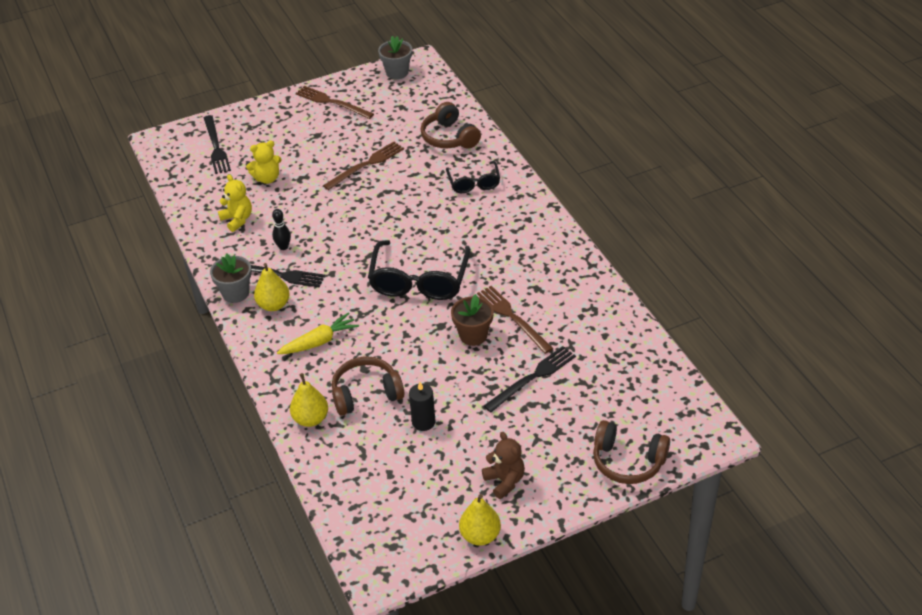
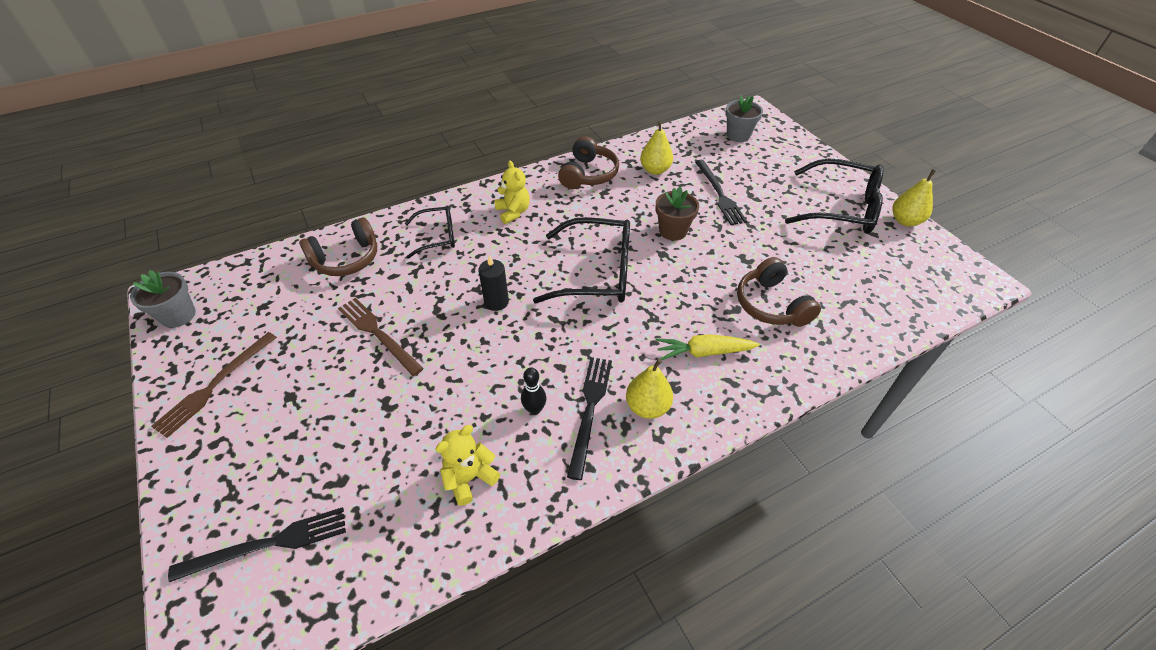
camera: 95 degrees left, 5 degrees up
grey flower pot [210,254,252,303] -> grey flower pot moved to [725,95,763,142]
yellow teddy bear [246,141,282,184] -> yellow teddy bear moved to [494,161,530,224]
yellow carrot [277,312,359,354] -> yellow carrot turned 60 degrees counterclockwise [655,334,760,360]
yellow pear [290,373,328,427] -> yellow pear moved to [640,121,673,175]
black candle [409,382,435,431] -> black candle moved to [478,255,509,311]
brown fork [477,286,553,354] -> none
brown teddy bear [482,431,525,499] -> black glasses [785,158,884,234]
black fork [484,346,576,412] -> black fork turned 150 degrees counterclockwise [695,160,747,225]
brown headphones [593,420,670,484] -> brown headphones moved to [558,136,619,189]

